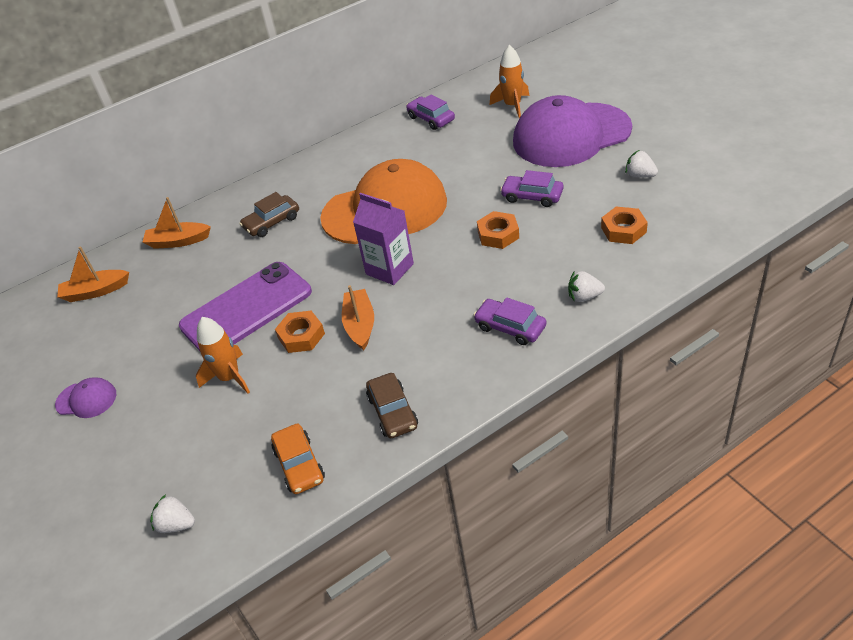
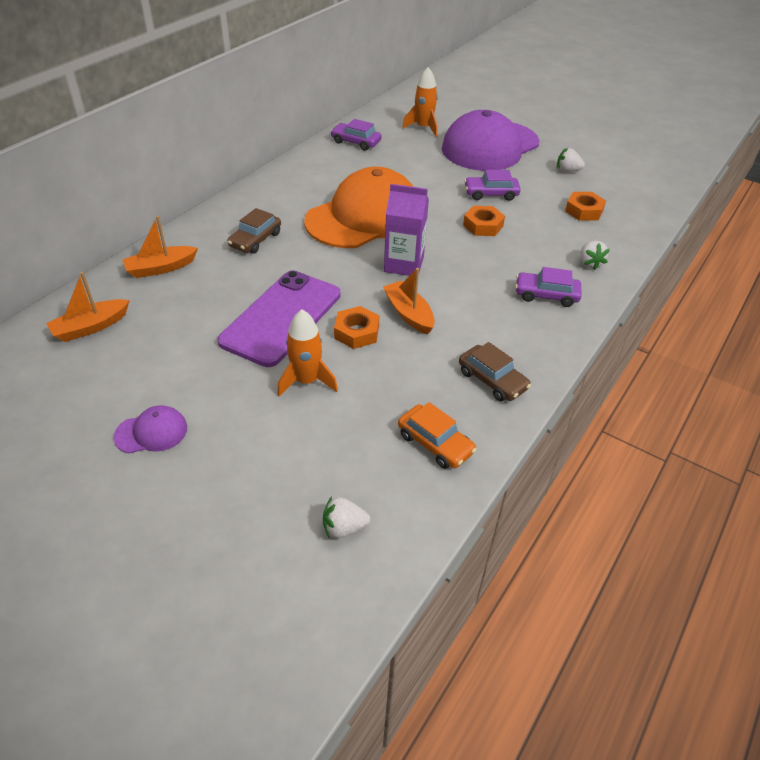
camera: 30 degrees left, 0 degrees up
white strawberry [568,271,605,302] -> white strawberry turned 75 degrees counterclockwise [580,241,610,270]

